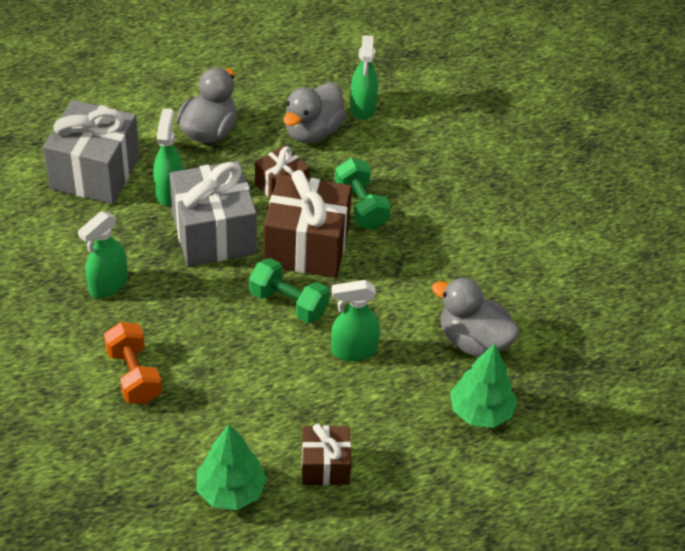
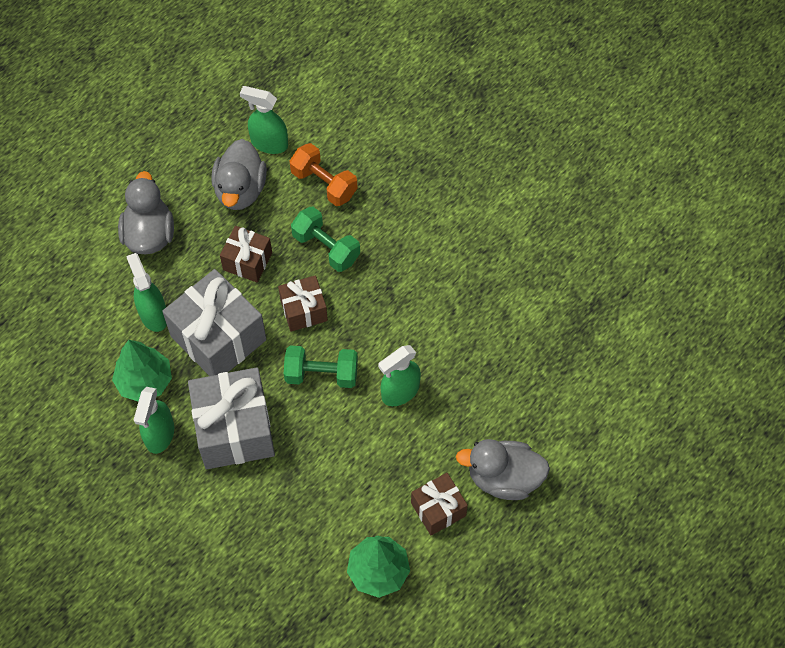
camera: 25 degrees left, 15 degrees up
grey gift [43,100,140,204] -> grey gift moved to [188,367,275,469]
orange dumbbell [104,322,162,404] -> orange dumbbell moved to [289,143,357,206]
brown gift [264,170,352,278] -> brown gift [278,275,328,332], size x0.56
green spray bottle [350,35,378,120] -> green spray bottle turned 135 degrees clockwise [240,86,288,154]
grey duck [432,277,520,357] -> grey duck moved to [456,439,550,500]
green tree [450,343,517,428] -> green tree moved to [112,340,172,402]

